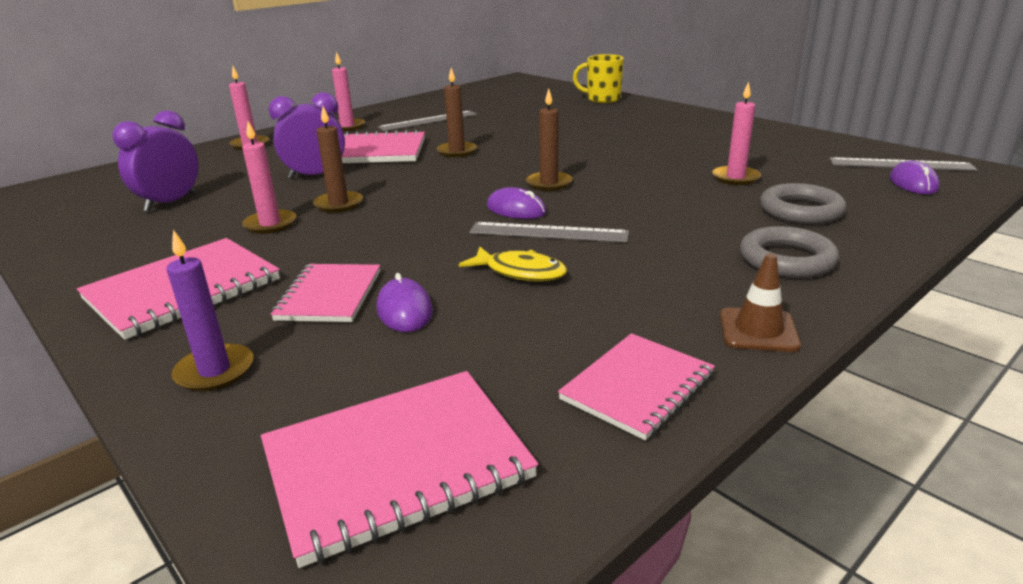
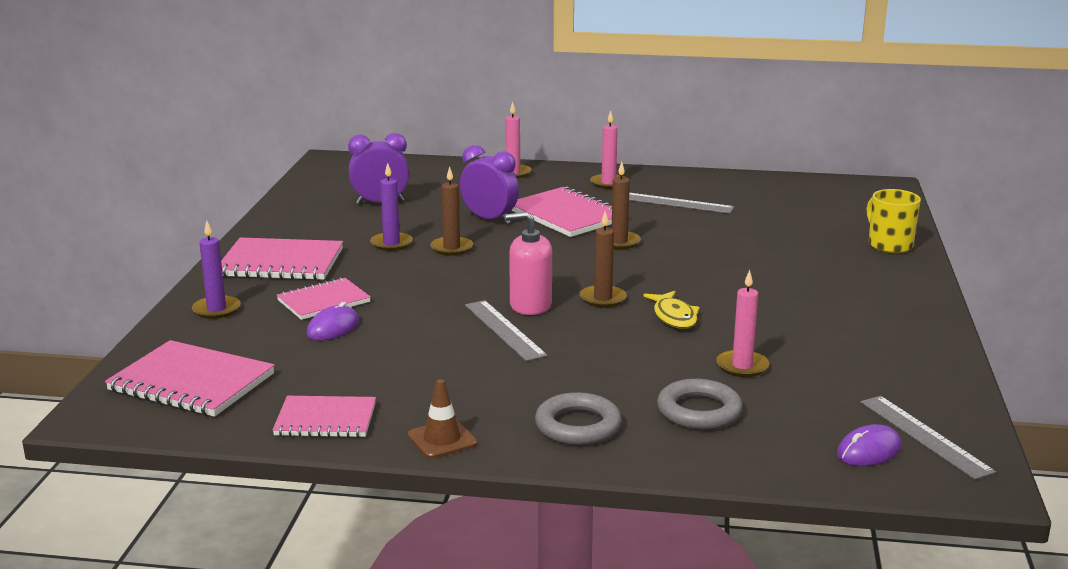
camera: 50 degrees right, 5 degrees down
pink candle [242,121,296,234] -> purple candle [370,163,413,251]
yellow fish [459,247,567,282] -> yellow fish moved to [643,291,699,329]
purple mouse [487,187,546,219] -> pink soap dispenser [506,212,552,315]

